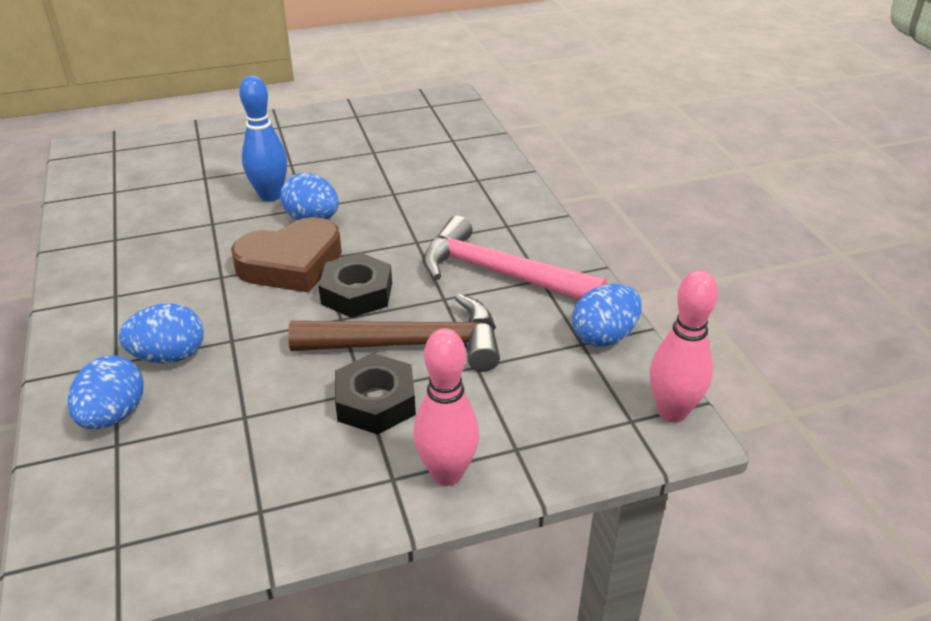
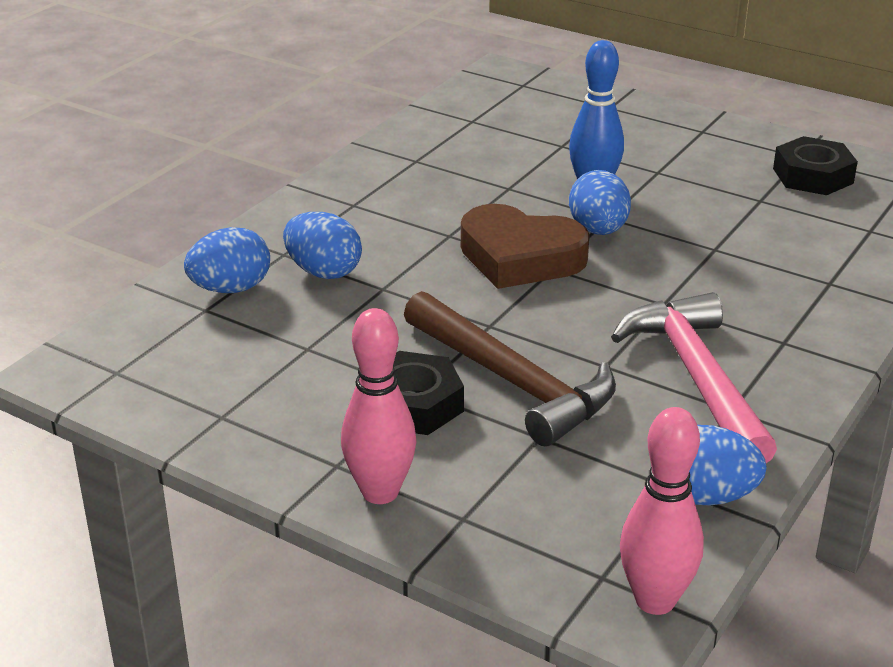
camera: 50 degrees right, 5 degrees down
black nut [319,253,392,318] -> black nut moved to [773,136,858,195]

